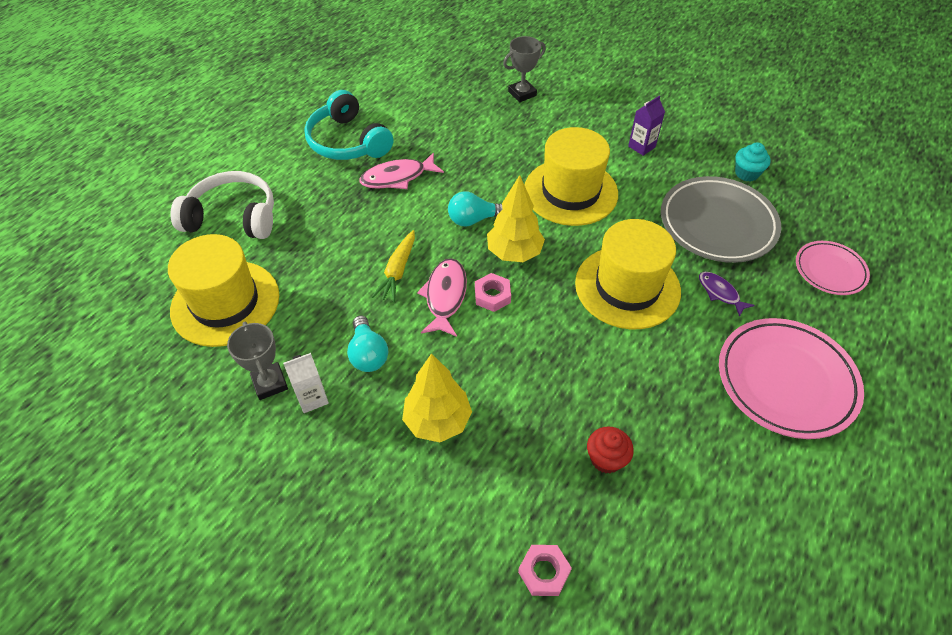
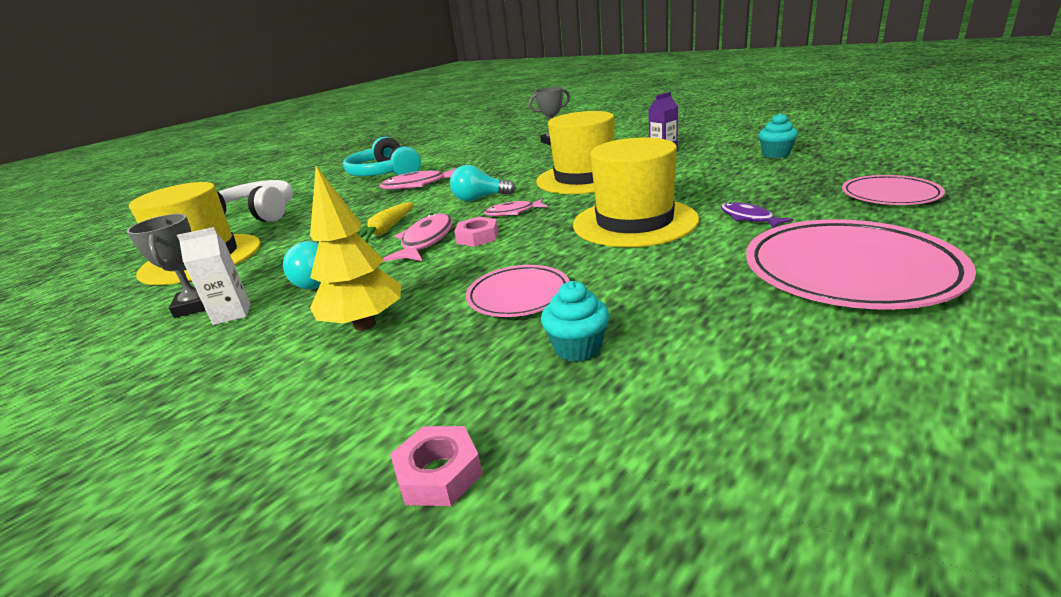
camera: 10 degrees right, 25 degrees down
yellow tree [487,175,545,262] -> pink fish [484,199,547,216]
red cupcake [587,426,634,473] -> turquoise cupcake [541,281,610,362]
grey plate [661,176,782,263] -> none
none -> pink plate [466,265,570,317]

